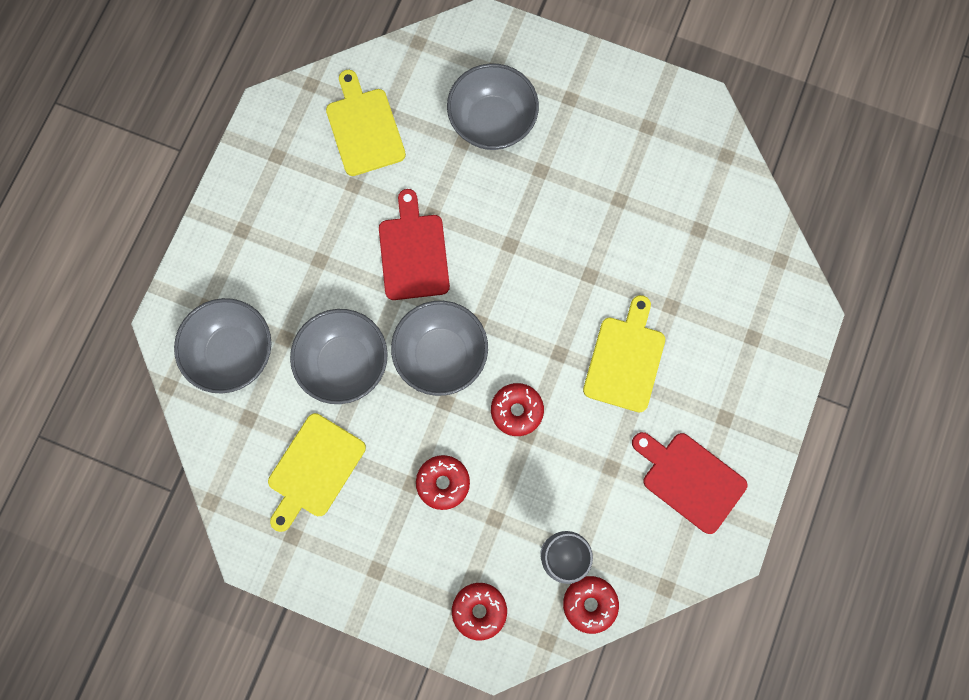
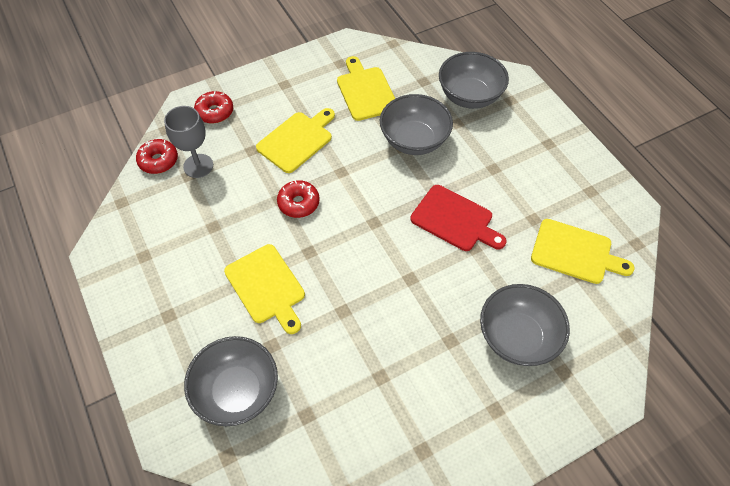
camera: 130 degrees right, 20 degrees down
grey bowl [391,301,488,396] -> grey bowl moved to [184,336,278,426]
red donut [416,455,470,510] -> yellow cutting board [256,108,335,173]
red cutting board [632,432,747,534] -> none

